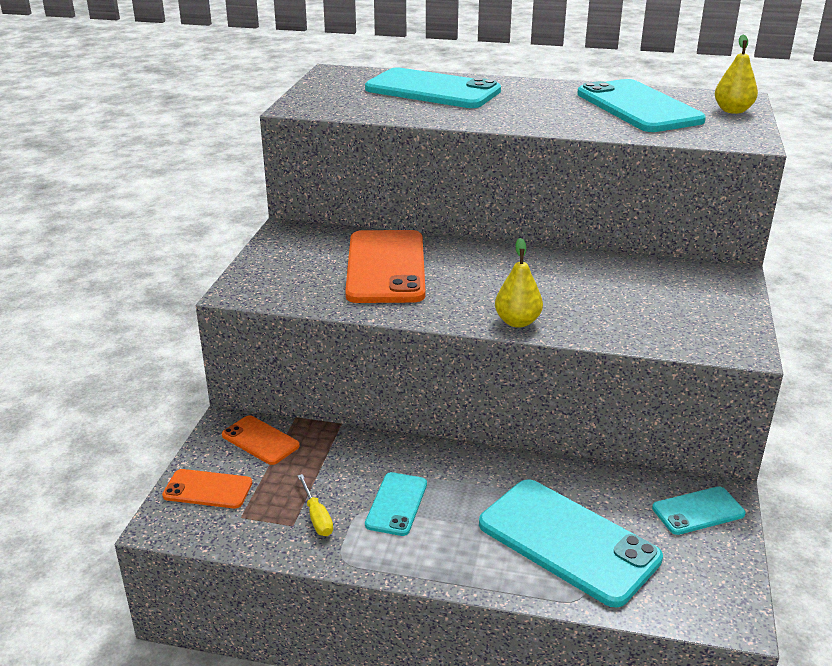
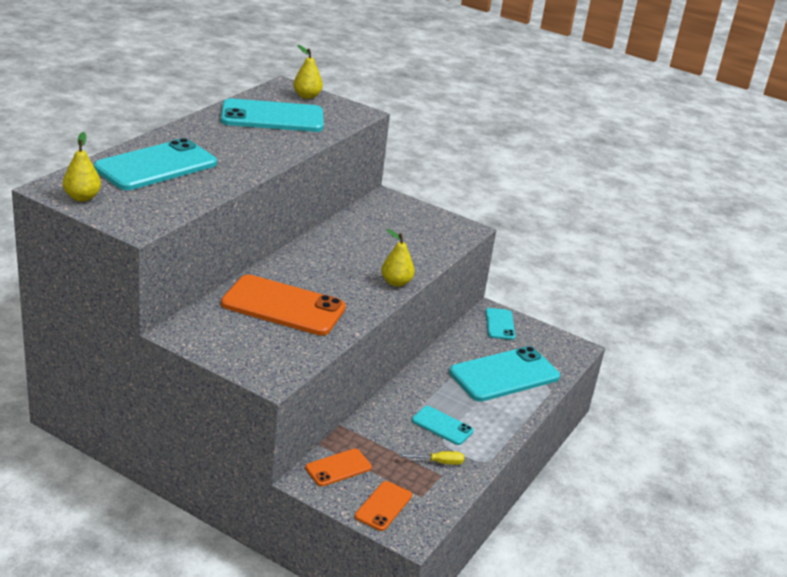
camera: 75 degrees left, 0 degrees up
none -> yellow pear [63,132,101,202]

